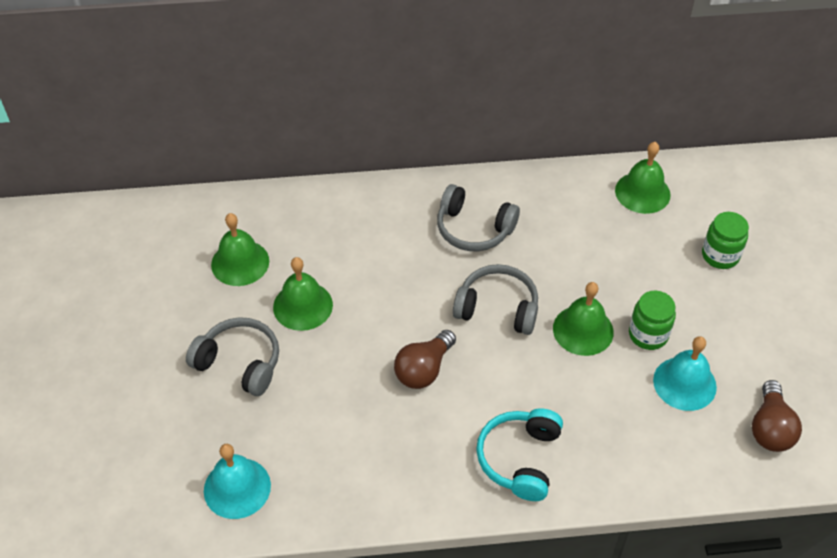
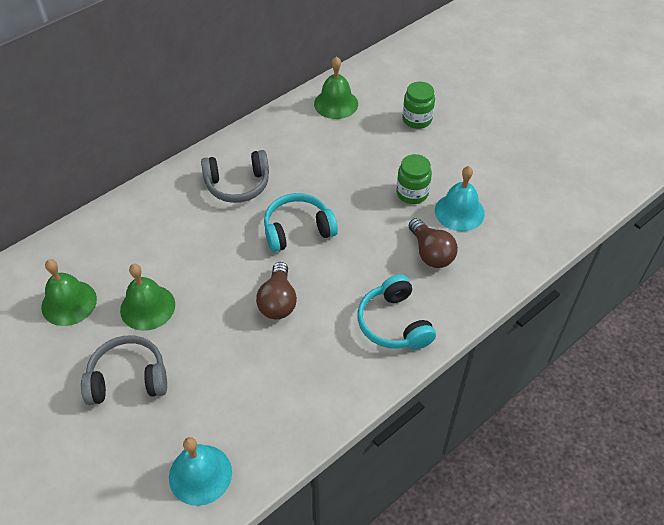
camera: 35 degrees left, 0 degrees up
grey headphones [453,264,538,335] -> turquoise headphones [264,193,338,252]
green bell [553,282,614,356] -> none
brown light bulb [752,380,802,452] -> brown light bulb moved to [409,218,458,268]

